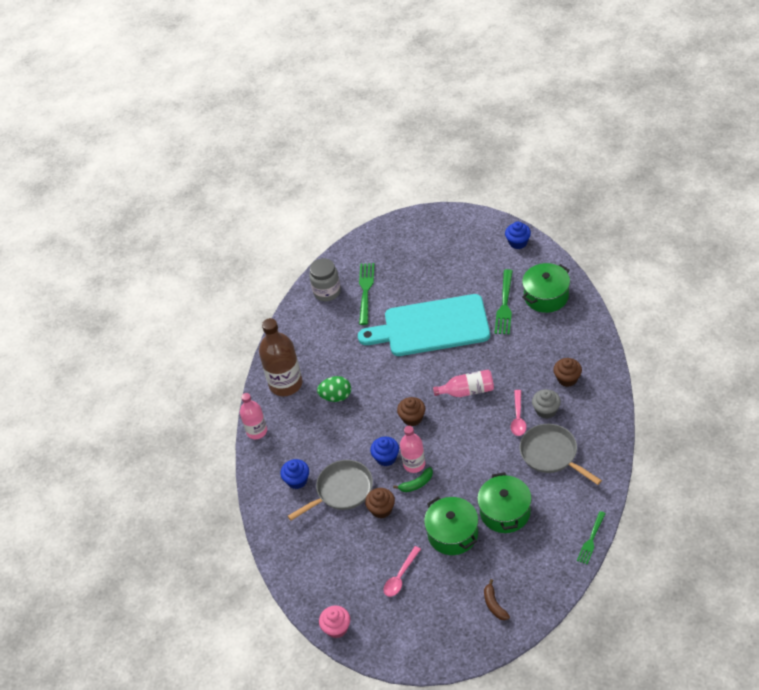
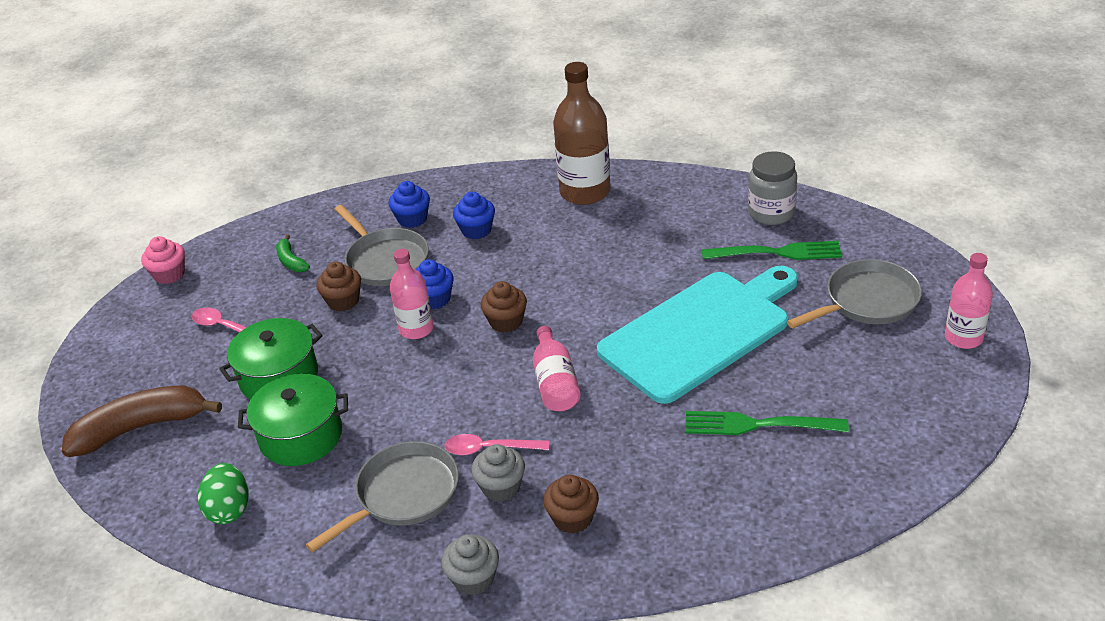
camera: 85 degrees right, 10 degrees down
pink bottle [240,393,267,439] -> pink bottle moved to [945,253,993,349]
green egg [317,376,351,402] -> green egg moved to [198,463,248,524]
turquoise cutting board [358,294,490,356] -> turquoise cutting board turned 60 degrees clockwise [597,266,798,404]
green banana [393,467,433,492] -> green banana moved to [276,234,310,272]
brown banana [484,579,510,620] -> brown banana [62,385,222,457], size x2.11
blue cupcake [505,222,531,249] -> blue cupcake moved to [453,192,495,239]
green pot [522,263,570,313] -> none
green fork [577,511,606,564] -> none
none -> grey cupcake [441,535,499,595]
none -> grey pan [787,259,922,328]

